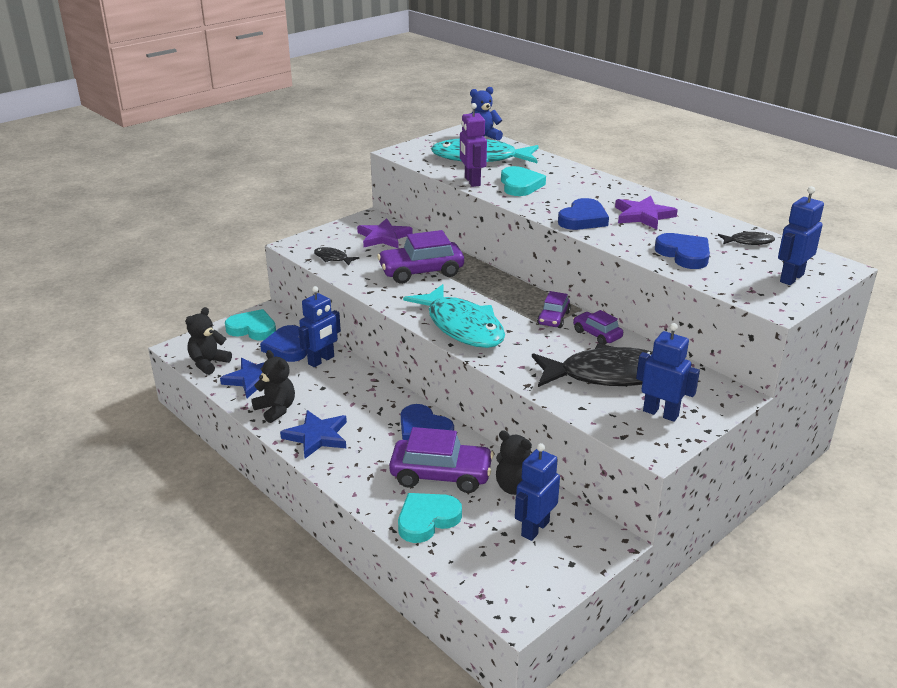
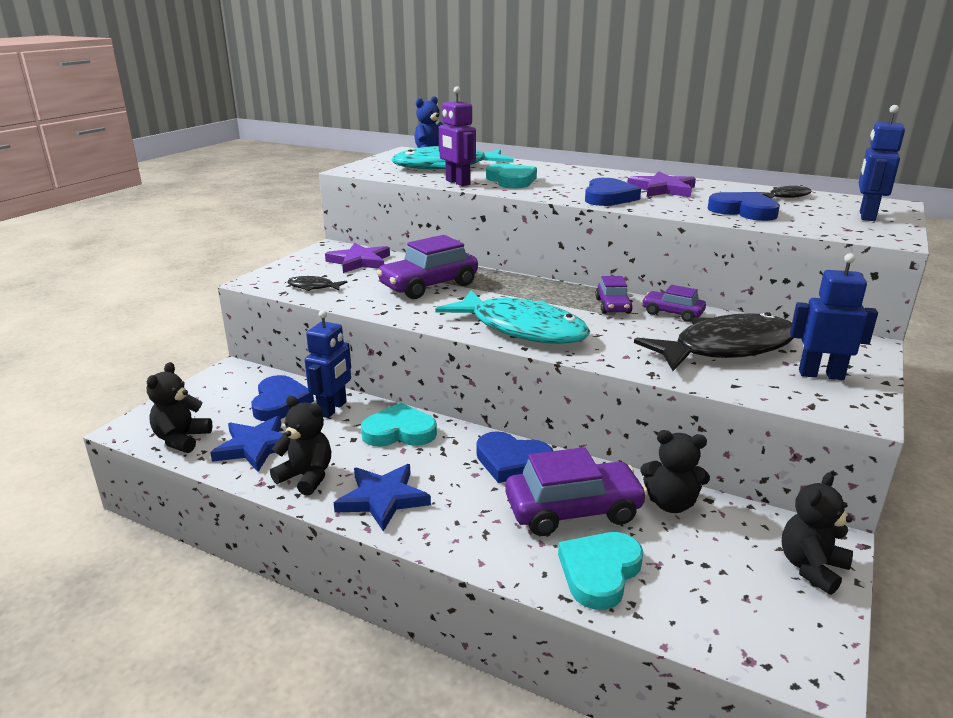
camera: 20 degrees left, 5 degrees down
turquoise heart [225,309,276,341] -> turquoise heart moved to [361,403,437,447]
blue heart [260,325,307,362] -> blue heart turned 150 degrees counterclockwise [251,375,314,421]
blue robot [515,443,560,541] -> none
none -> black teddy bear [782,472,853,595]

